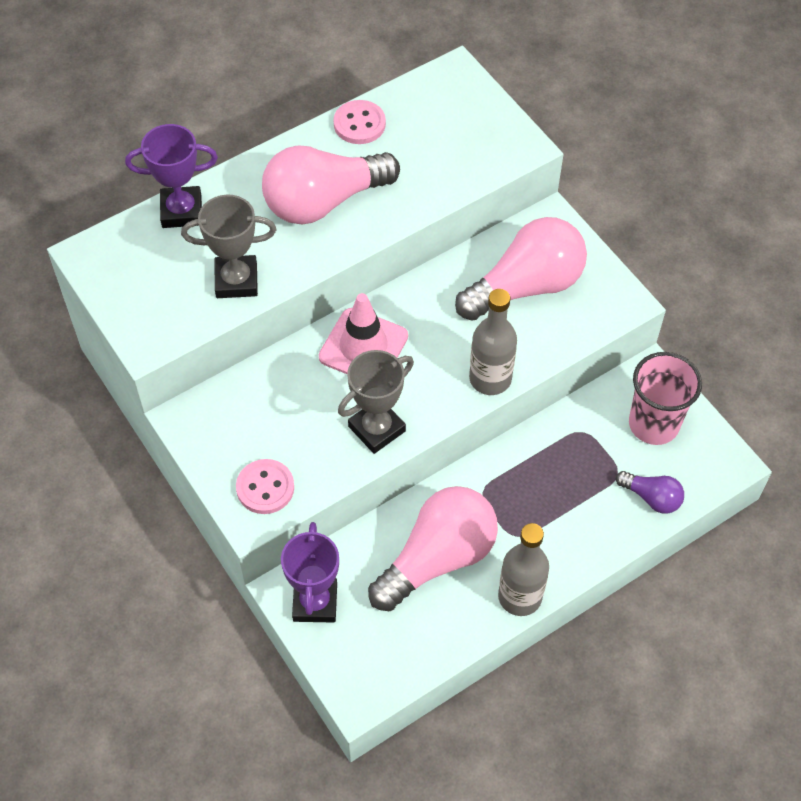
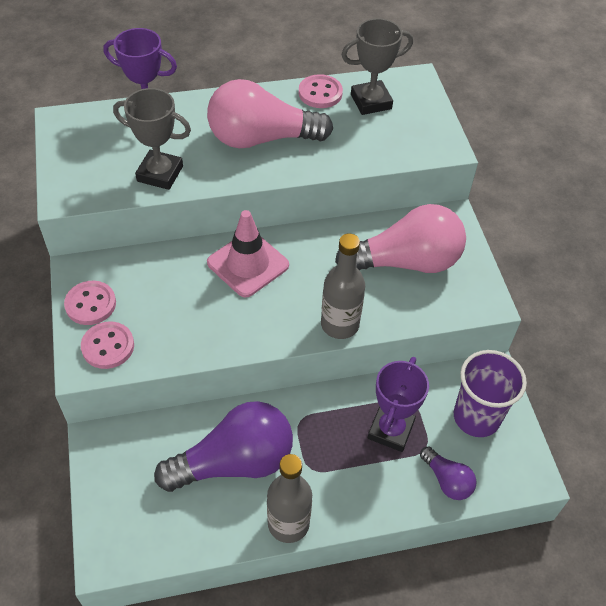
camera: 20 degrees right, 5 degrees down
purple trophy [281,522,339,622] -> purple trophy moved to [368,357,429,452]
grey trophy [338,350,414,454] -> grey trophy moved to [342,18,413,115]
pink light bulb [368,486,498,612] -> purple light bulb [154,401,293,492]
pink cup [629,352,702,445] -> purple cup [454,350,527,437]
none -> pink button [64,281,116,325]

